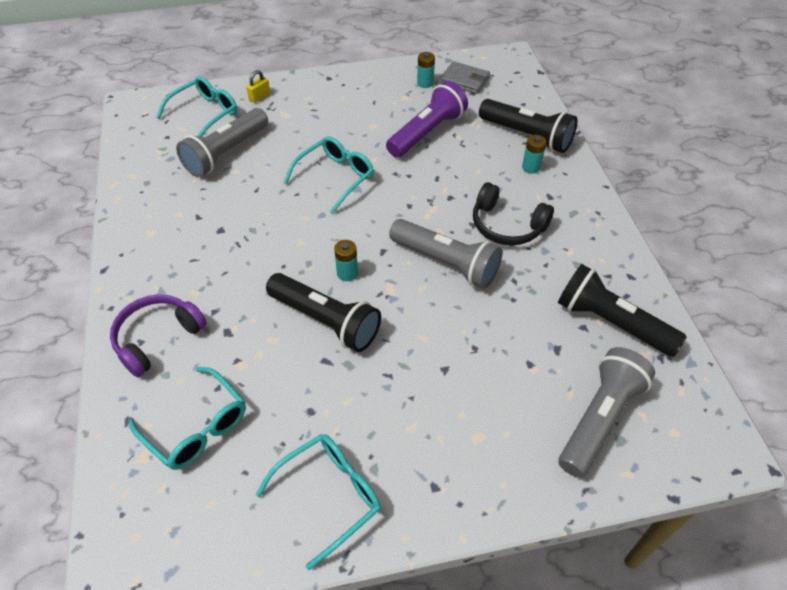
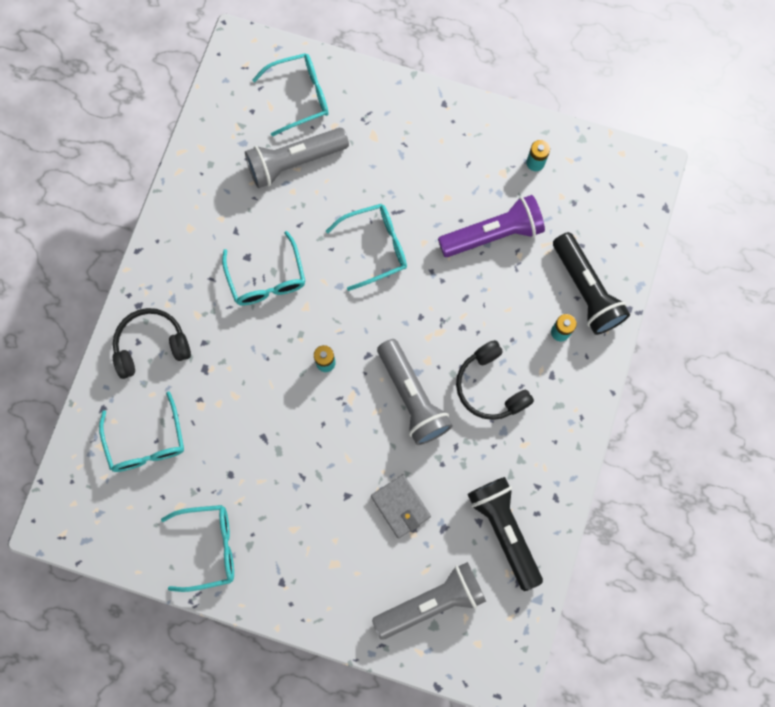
camera: 30 degrees right, 25 degrees up
purple headphones [110,294,207,377] -> black headphones [113,308,191,379]
yellow padlock [246,70,270,103] -> none
black flashlight [266,273,381,352] -> none
grey wallet [440,61,490,94] -> grey wallet moved to [371,474,431,538]
none -> turquoise glasses [222,231,305,306]

